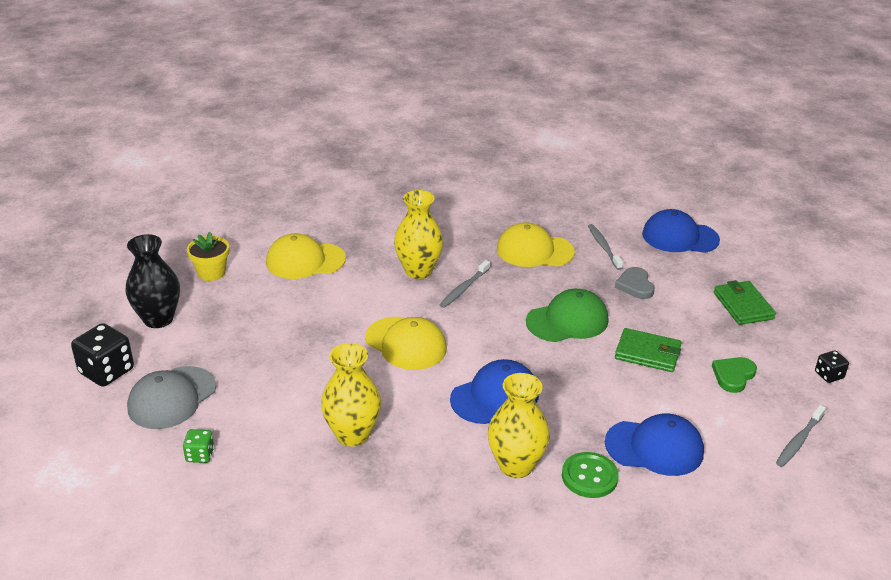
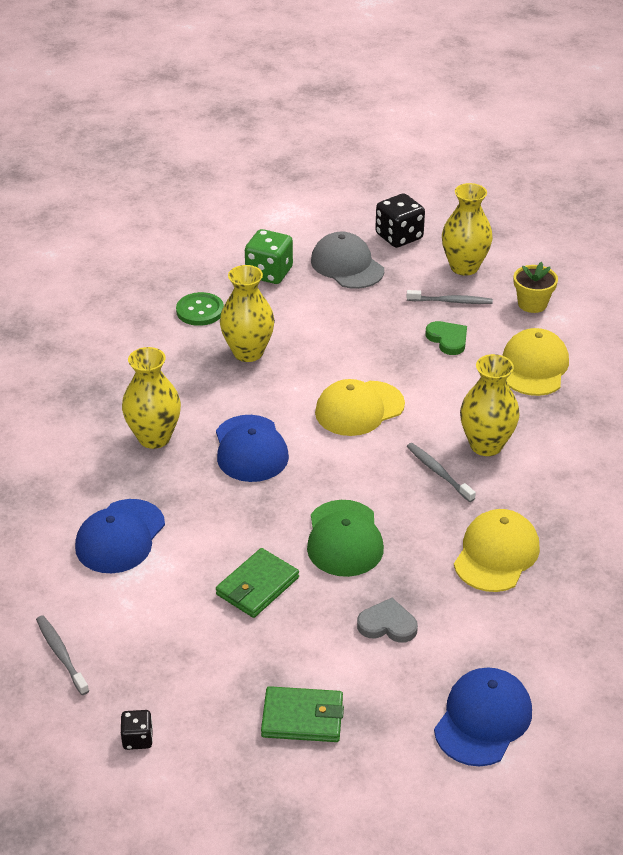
camera: 110 degrees right, 5 degrees up
black vase [126,234,180,328] -> yellow vase [442,183,493,276]
green dice [183,429,214,463] -> green dice [245,229,293,284], size x1.86
green button [562,452,619,498] -> green button moved to [176,292,224,326]
grey toothbrush [588,224,623,270] -> grey toothbrush moved to [406,290,493,304]
green heart [712,357,757,393] -> green heart moved to [426,321,467,355]

